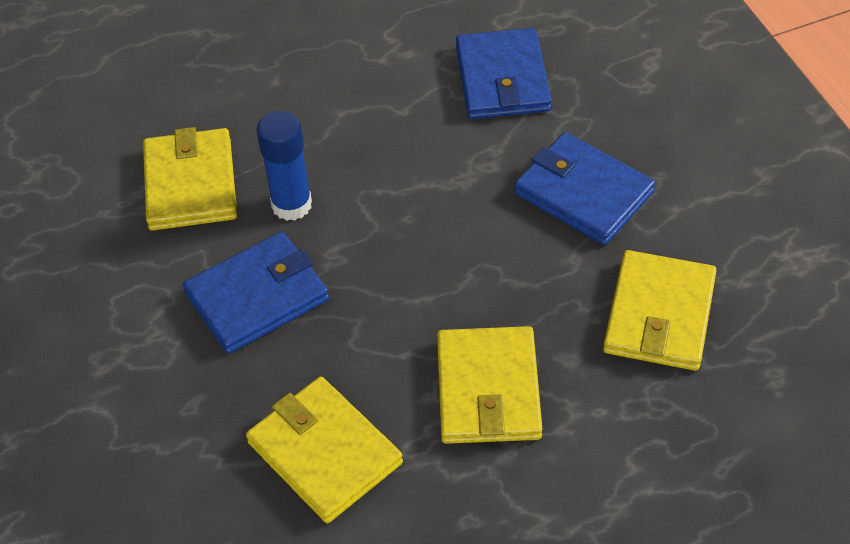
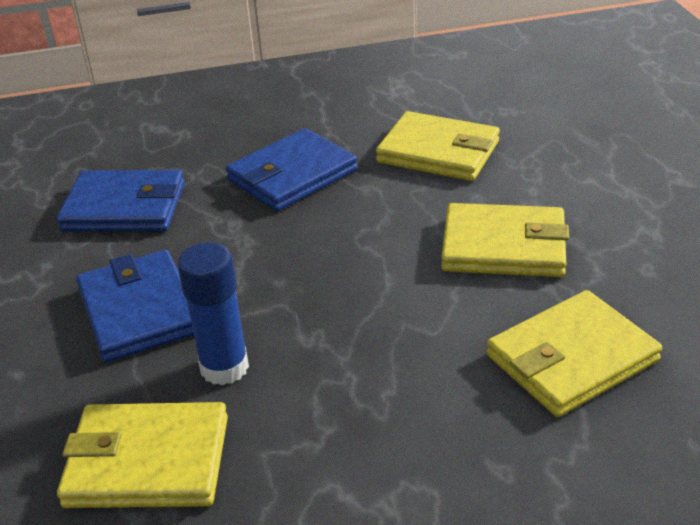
camera: 80 degrees left, 15 degrees down
blue wallet [183,232,329,354] -> blue wallet moved to [76,250,194,363]

